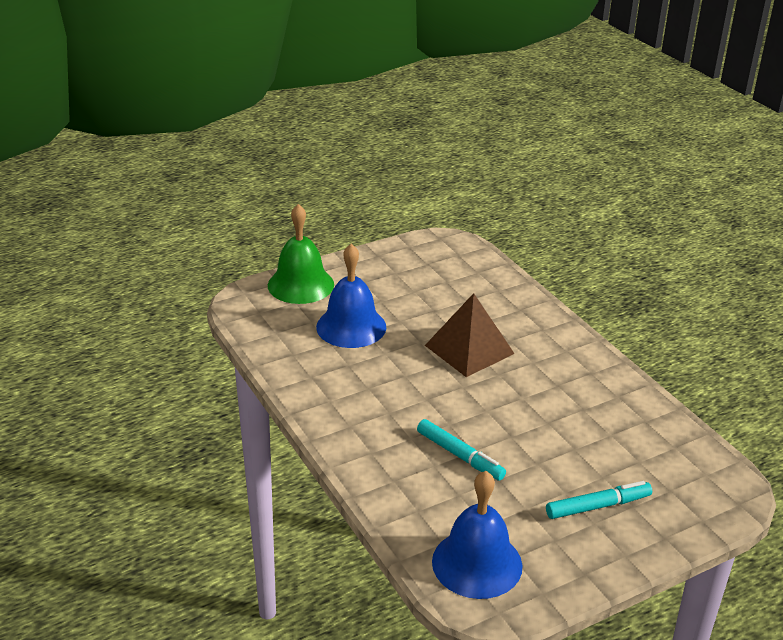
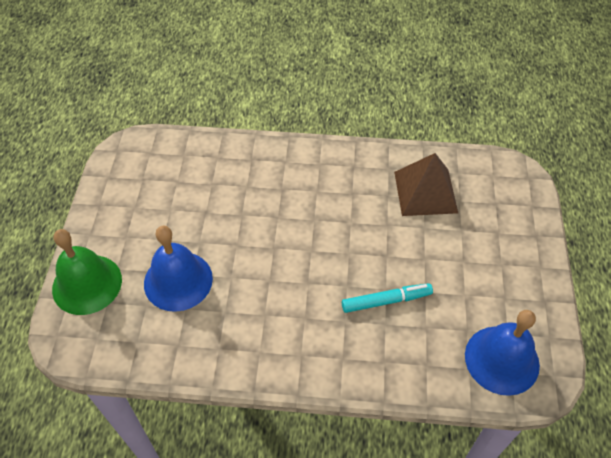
camera: 55 degrees left, 20 degrees up
brown pyramid [425,293,515,377] -> brown pyramid moved to [394,153,458,216]
turquoise marker [546,481,652,519] -> none

